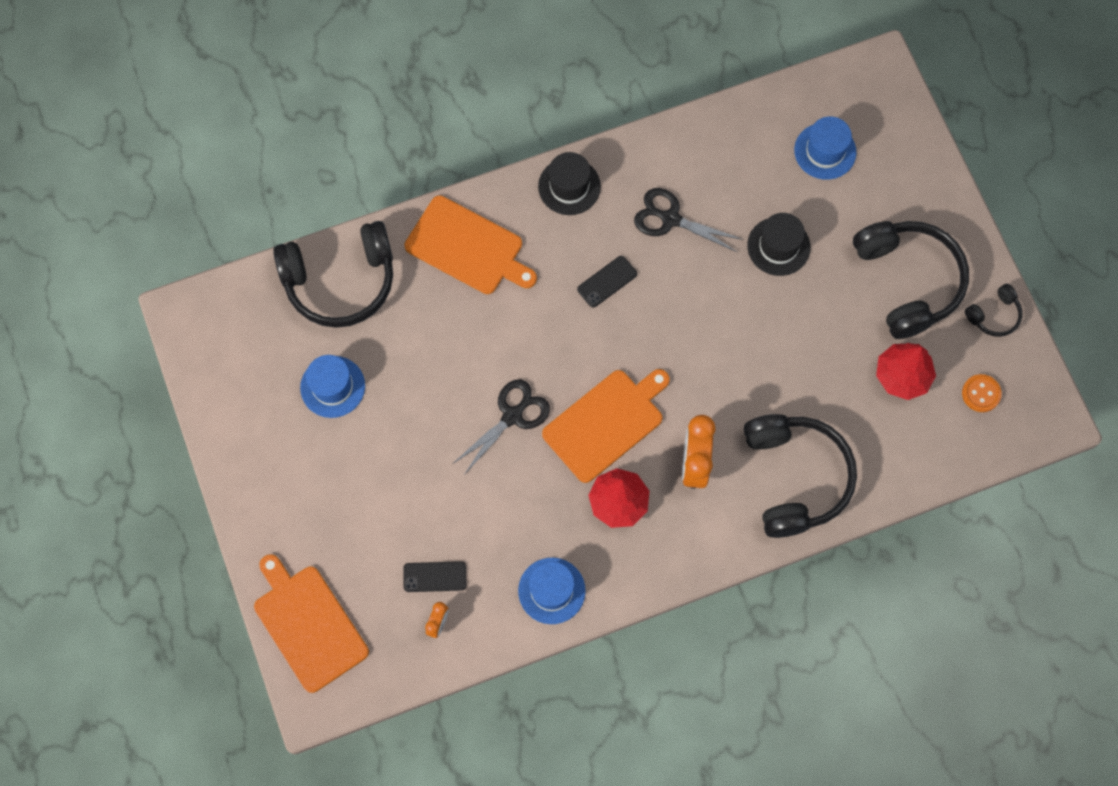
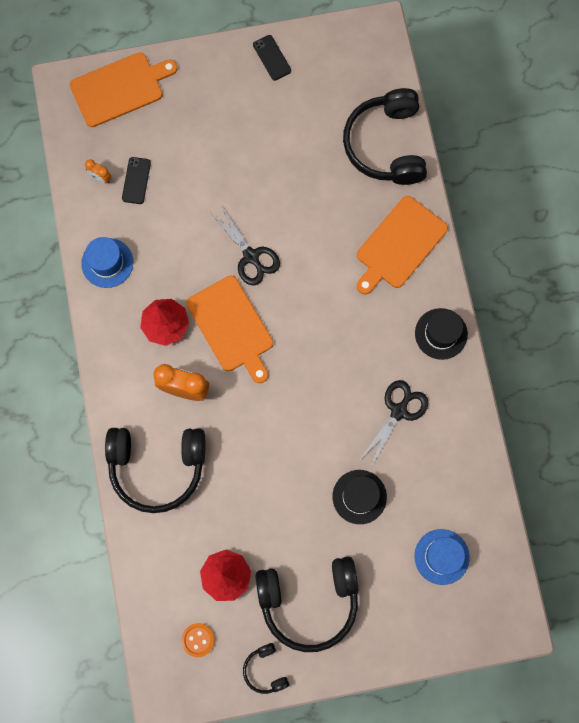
camera: 100 degrees right, 5 degrees up
blue hat [300,355,365,418] -> none
black phone [577,256,637,308] -> black phone moved to [253,35,291,81]

